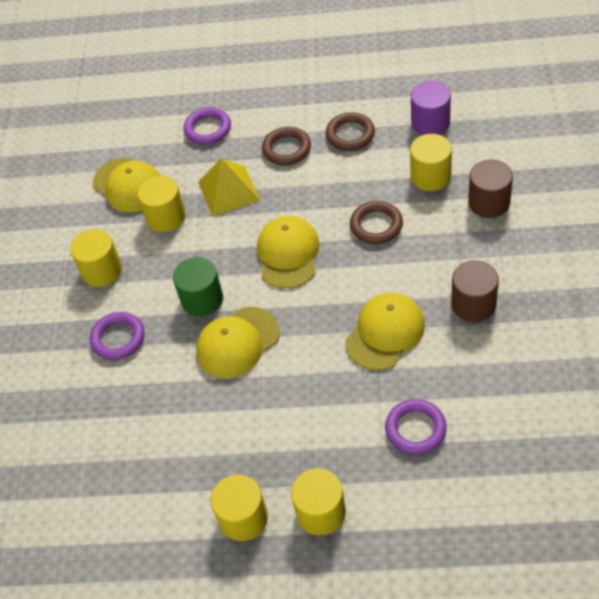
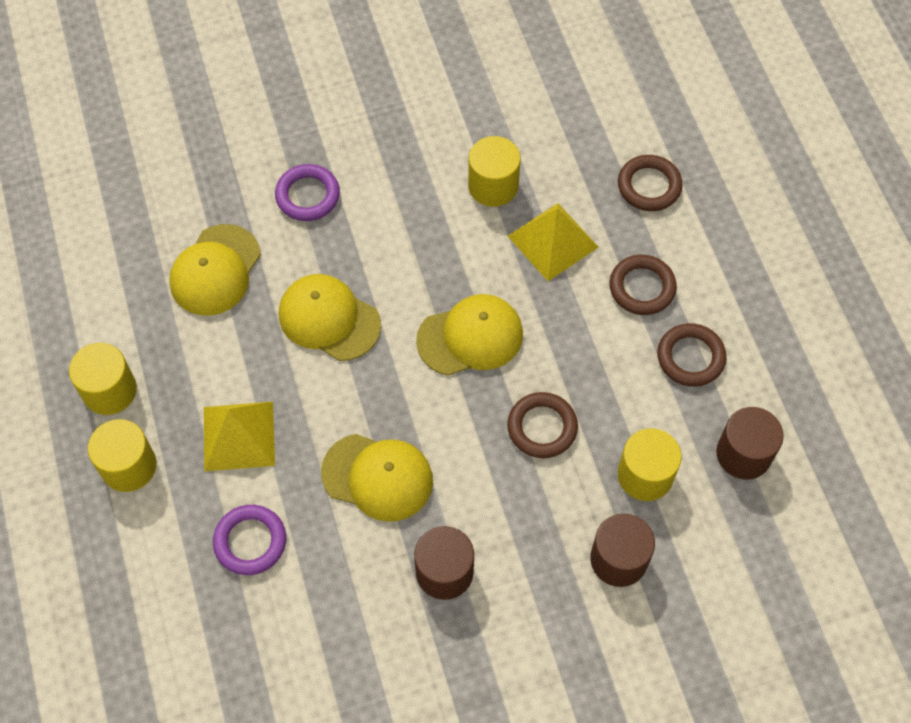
camera: 65 degrees right, 10 degrees up
yellow cylinder [70,229,122,287] -> none
yellow cap [93,158,160,212] -> yellow cap moved to [169,224,261,316]
green cylinder [173,257,223,317] -> none
purple ring [184,108,231,145] -> brown ring [618,155,683,211]
purple cylinder [411,81,451,135] -> brown cylinder [716,407,784,479]
none -> yellow pyramid [204,402,275,471]

